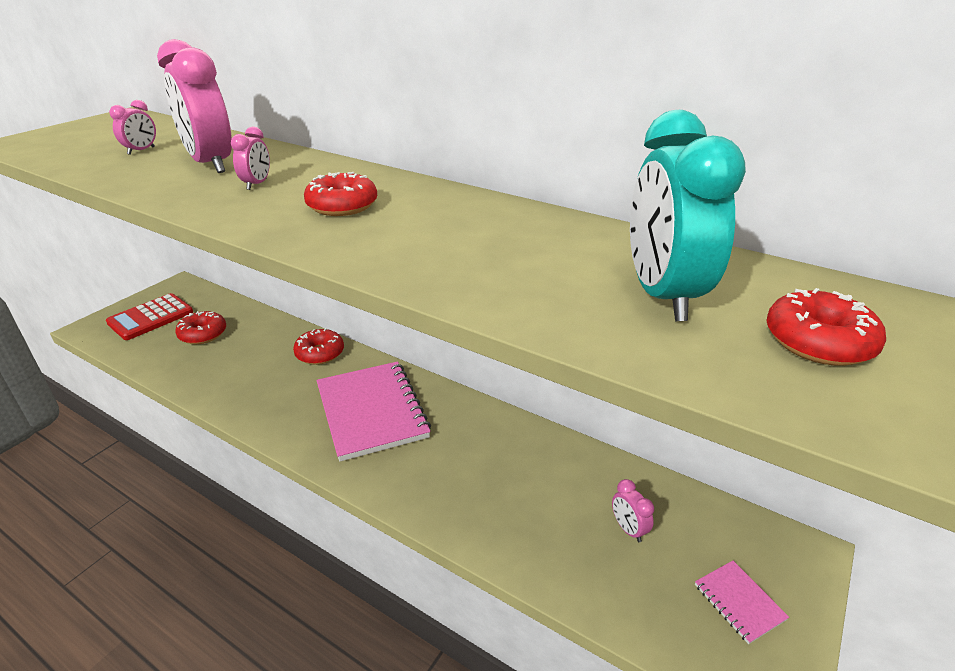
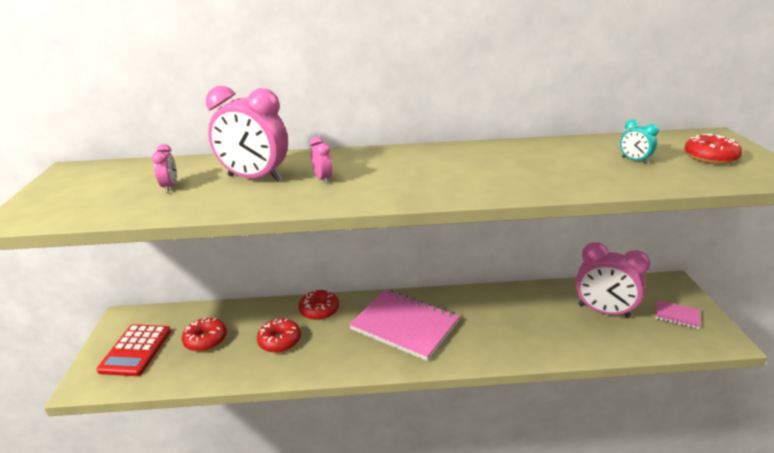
camera: 35 degrees left, 5 degrees down
red donut [304,172,377,216] -> red donut moved to [257,318,301,353]
pink clock [612,479,654,542] -> pink clock [575,242,650,318], size x2.24
turquoise clock [630,110,746,321] -> turquoise clock [620,119,659,164], size x0.45

